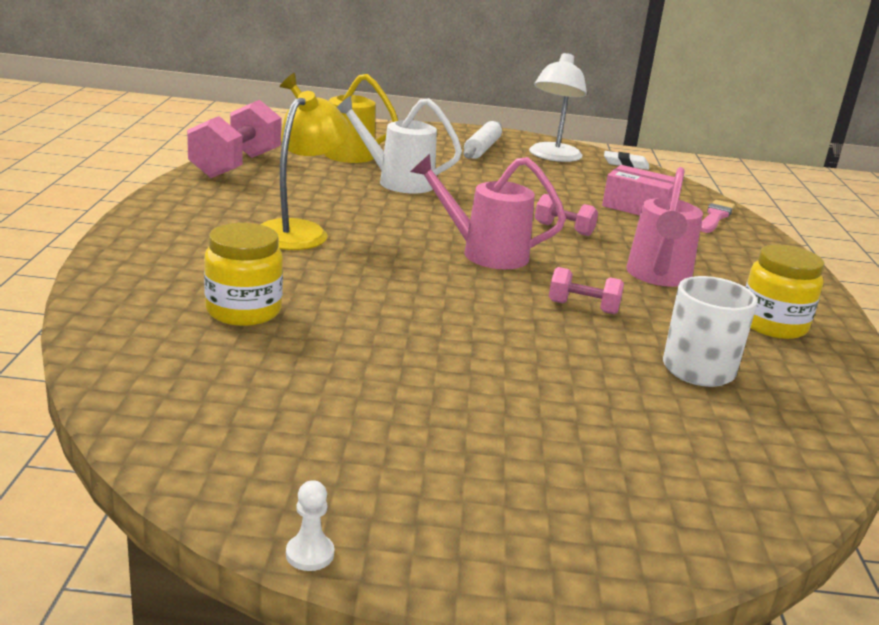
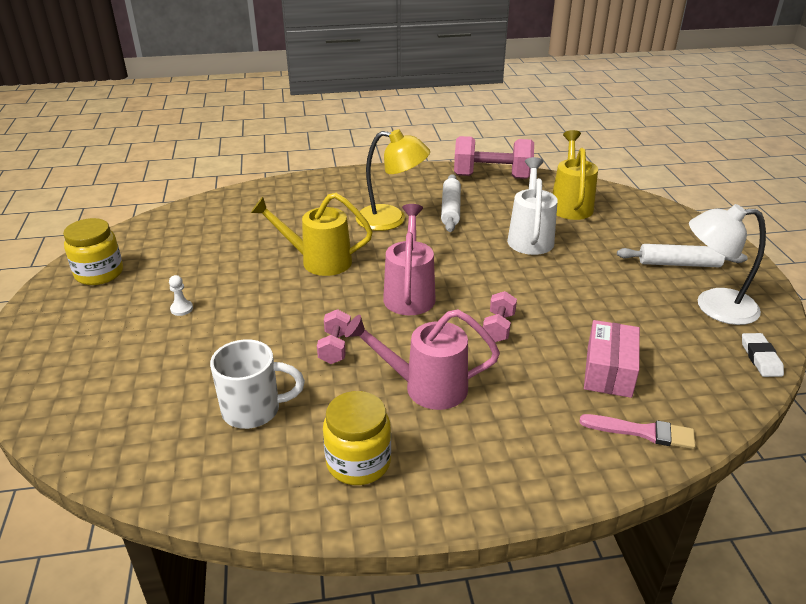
camera: 80 degrees right, 10 degrees up
yellow jar [204,223,283,326] -> yellow jar moved to [63,218,123,285]
white pawn [286,480,334,571] -> white pawn moved to [169,275,193,316]
none -> yellow watering can [251,193,373,276]
none -> white rolling pin [441,174,461,232]

